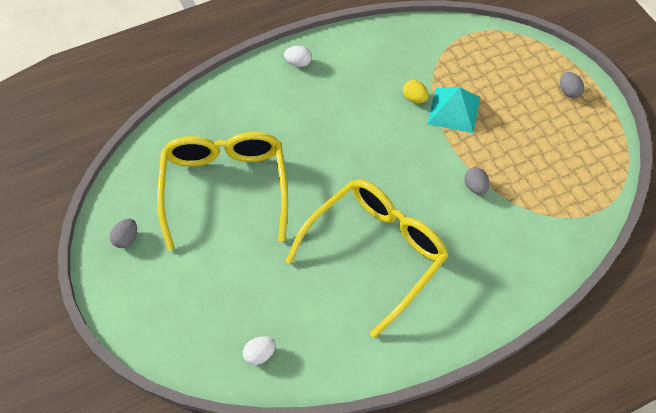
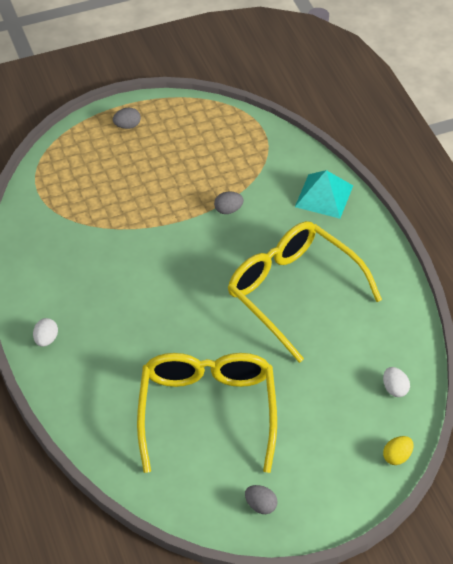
camera: 85 degrees left, 10 degrees down
yellow glasses [157,132,288,250] -> yellow glasses turned 90 degrees clockwise [137,353,277,473]
yellow egg [403,80,429,103] -> yellow egg moved to [383,436,414,465]
turquoise pyramid [427,87,480,133] -> turquoise pyramid moved to [295,170,353,219]

